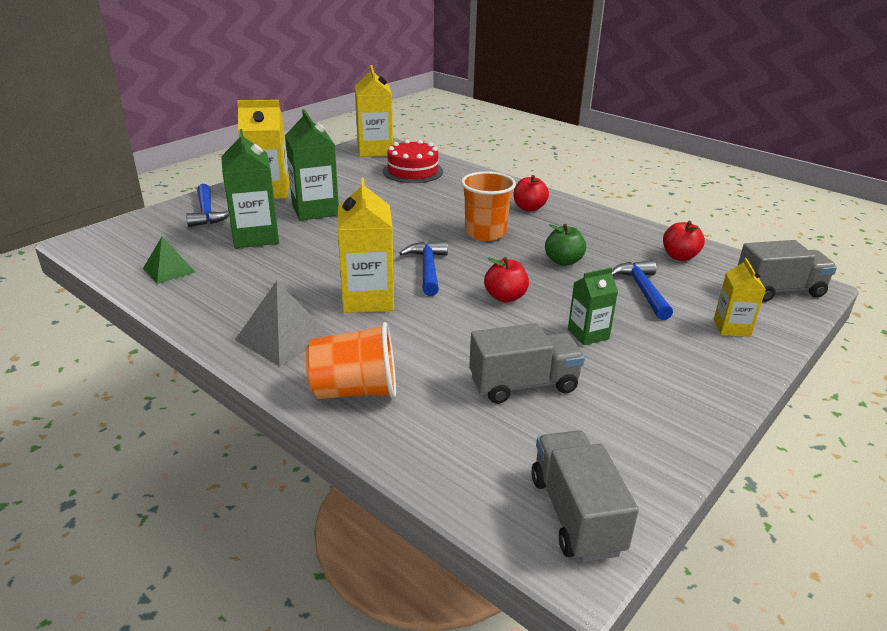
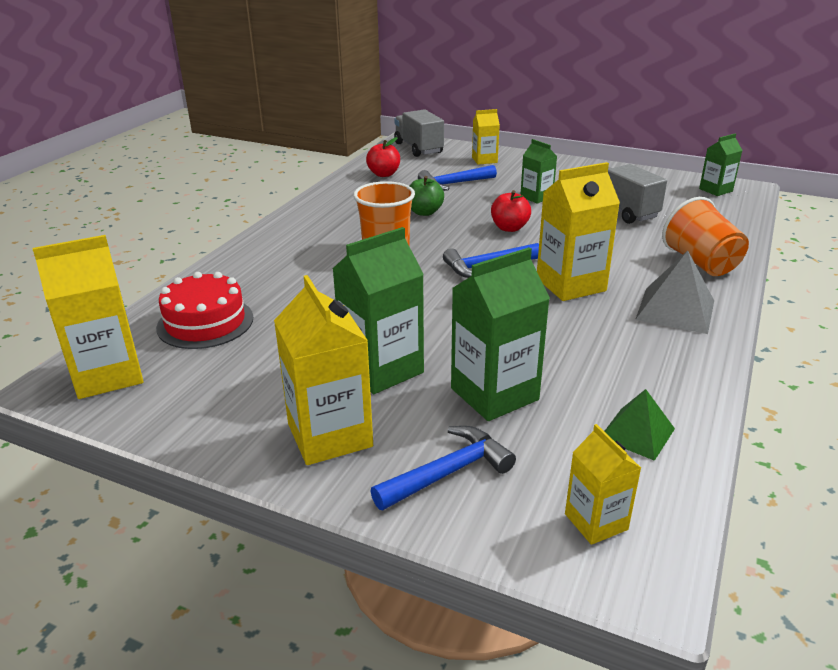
camera: 105 degrees left, 0 degrees up
red apple [514,175,549,212] -> none
grey truck [531,430,639,562] -> green carton [699,133,743,196]
none -> yellow carton [565,424,641,545]

